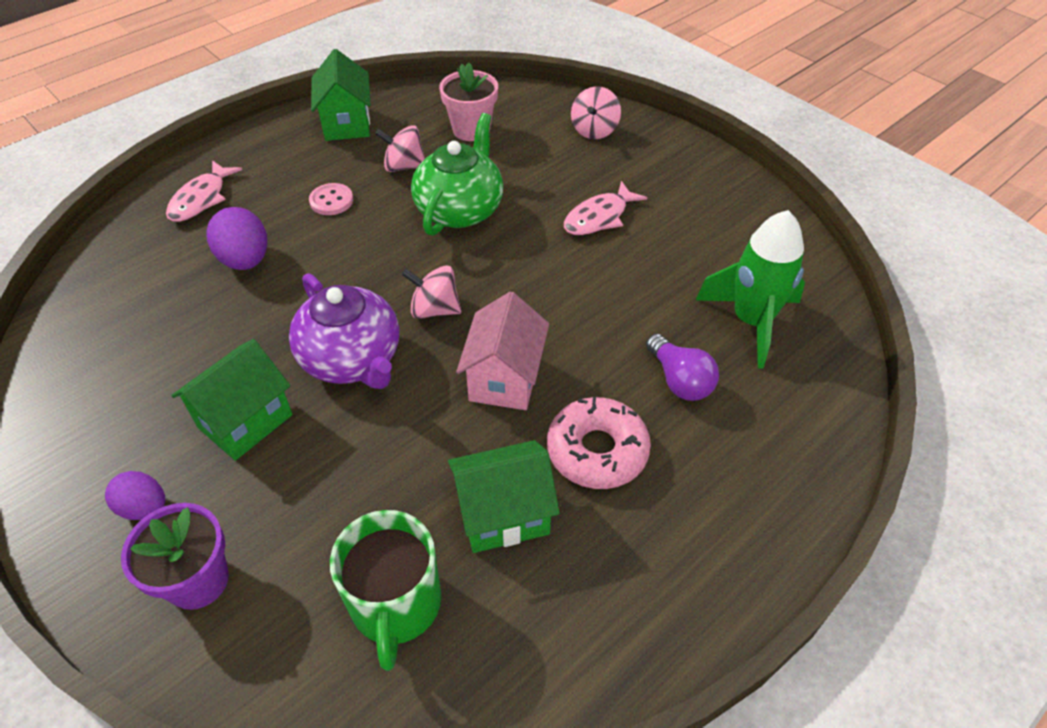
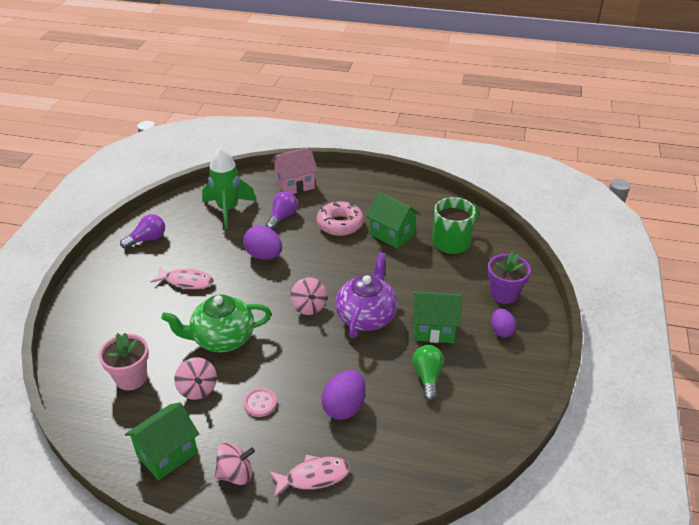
camera: 125 degrees left, 10 degrees down
pink house [456,292,549,410] -> pink house moved to [271,147,318,194]
pink spinning top [571,86,621,139] -> pink spinning top moved to [215,443,255,485]
none -> purple light bulb [120,214,165,249]
none -> purple egg [243,225,282,260]
none -> green light bulb [412,345,444,401]

